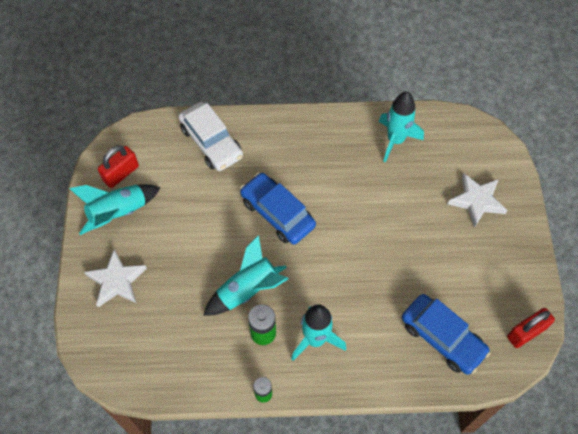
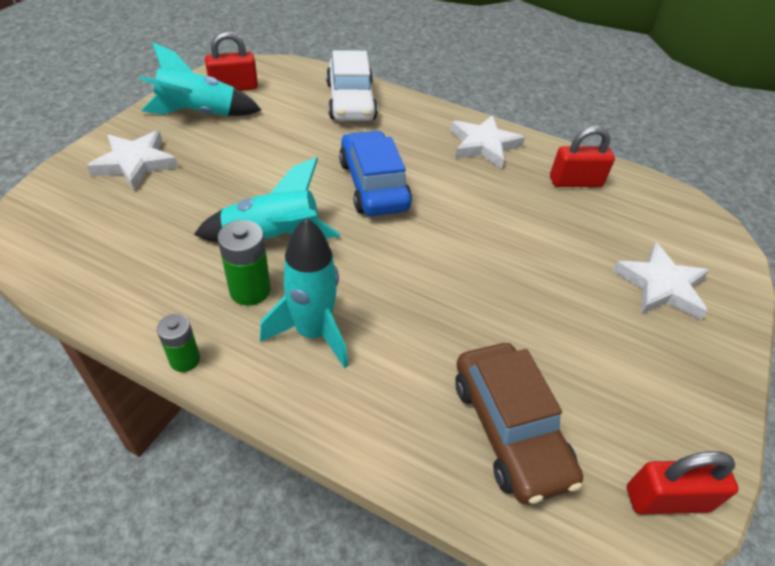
camera: 25 degrees right, 15 degrees down
turquoise rocket [378,91,424,162] -> red padlock [550,126,615,187]
blue car [402,294,491,375] -> brown car [455,343,583,504]
none -> white star [450,115,525,169]

